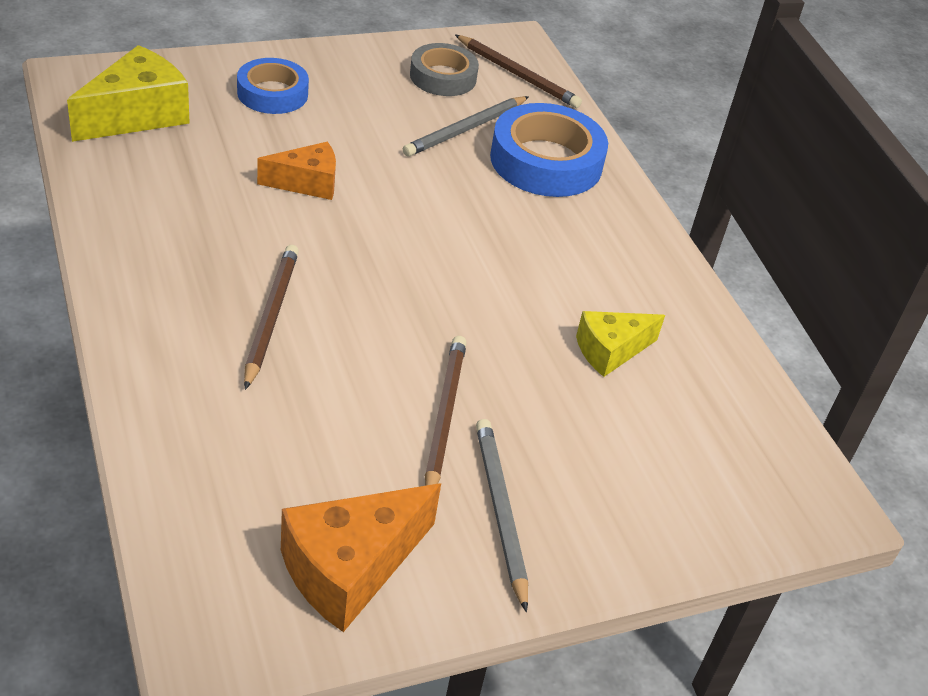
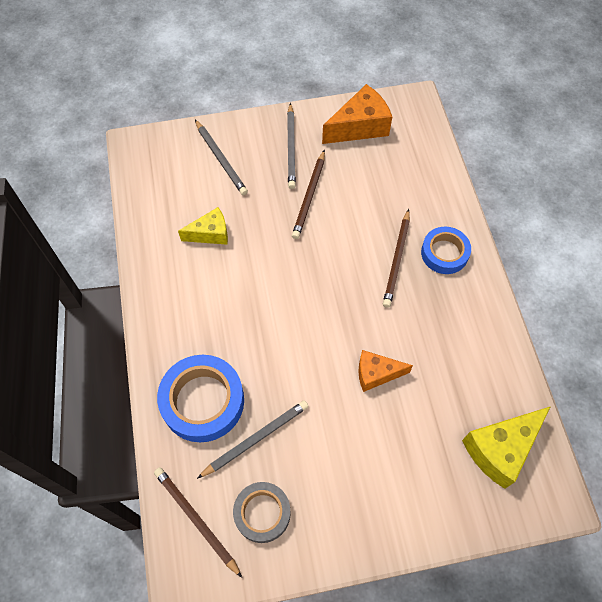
camera: 165 degrees left, 20 degrees up
blue tape [237,58,309,114] -> blue tape moved to [421,227,471,274]
none -> grey pencil [195,120,248,195]

